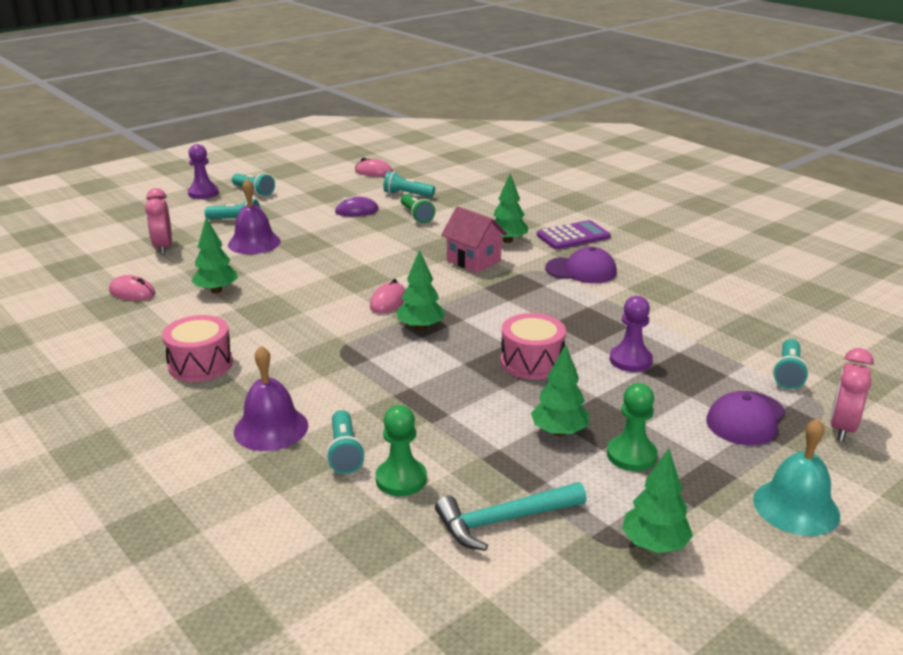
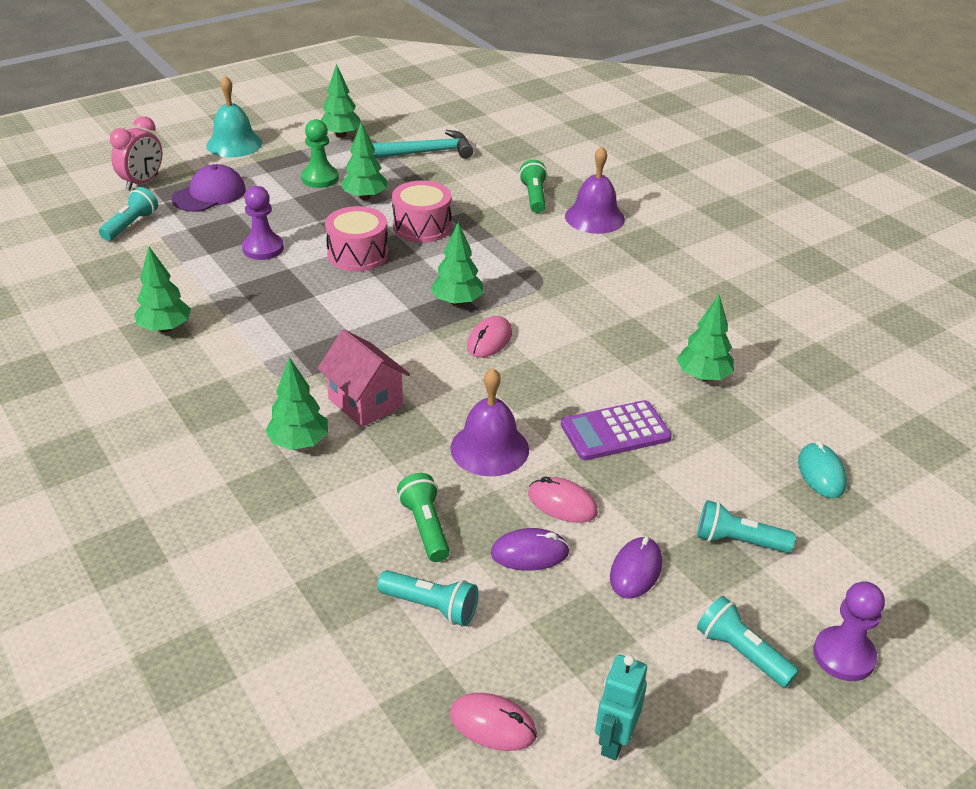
camera: 175 degrees left, 10 degrees up
pink mouse [109,275,156,301] -> pink mouse moved to [528,476,598,523]
pink clock [145,188,172,255] -> turquoise mouse [798,441,847,498]
pink drum [162,315,233,382] -> pink drum moved to [392,181,451,243]
purple bell [228,179,281,254] -> purple bell moved to [450,368,529,476]
turquoise flashlight [326,410,365,474] -> green flashlight [519,160,547,213]
green pawn [376,405,427,496] -> none
purple calculator [537,220,611,250] -> purple calculator moved to [561,400,672,460]
purple cap [545,247,617,283] -> none
none -> green tree [134,247,191,333]
none -> turquoise robot [595,655,647,760]
none -> purple mouse [610,536,662,599]

